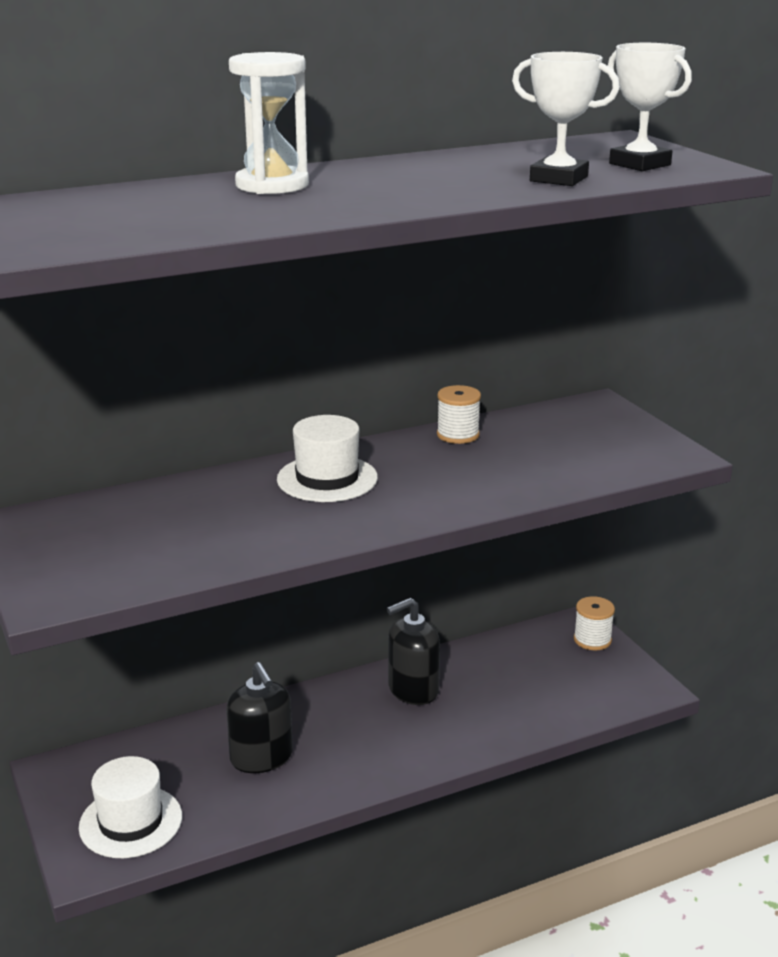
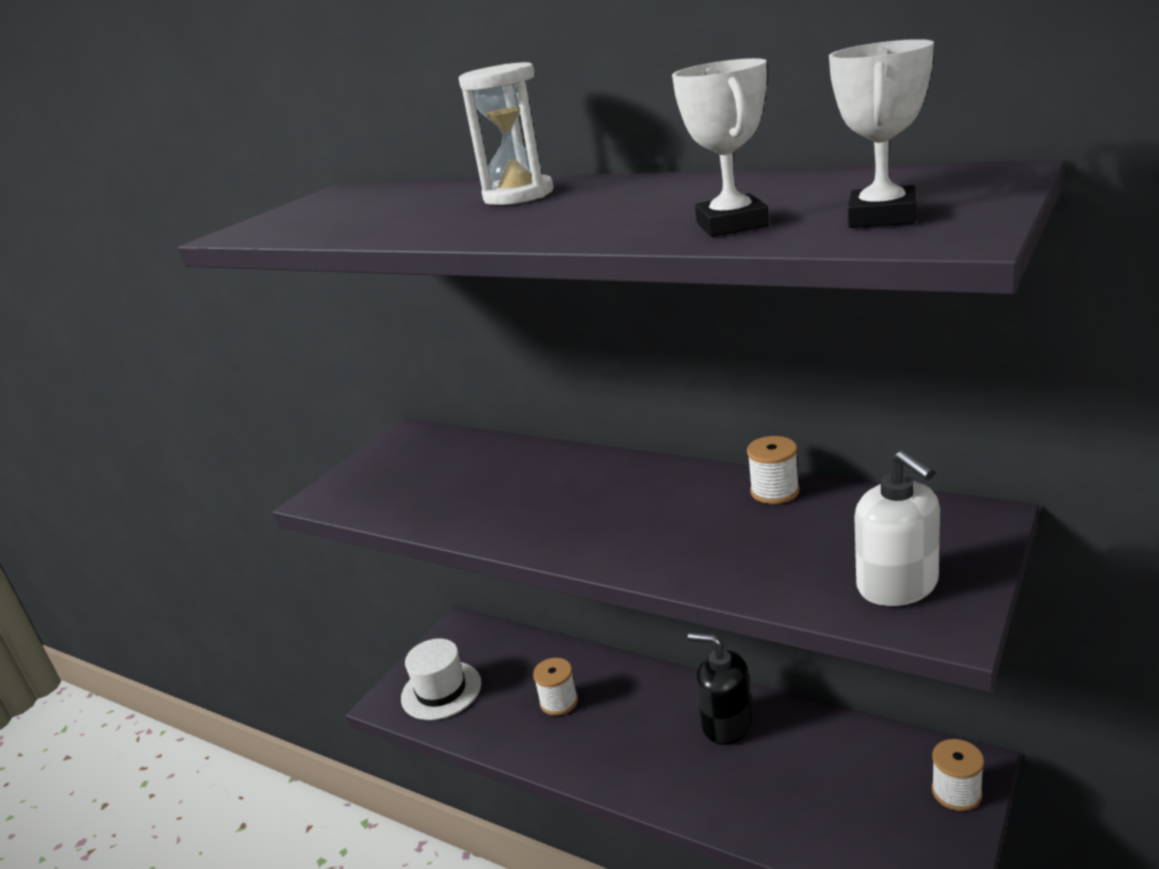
camera: 60 degrees right, 0 degrees up
black soap dispenser [226,662,293,773] -> white spool [533,658,578,716]
white hat [277,415,378,502] -> none
none -> white soap dispenser [854,450,940,606]

